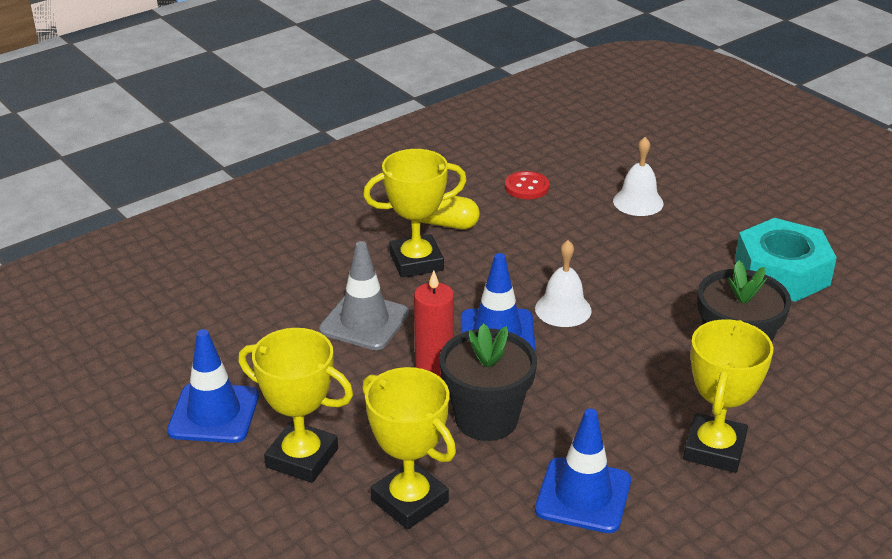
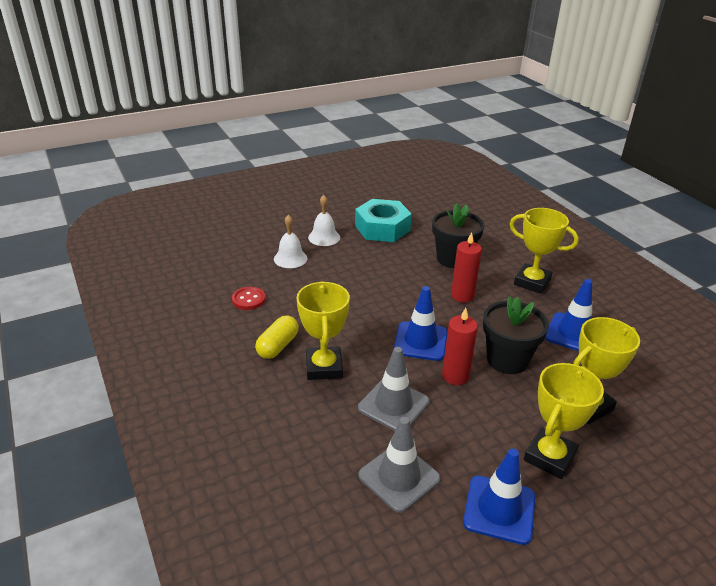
camera: 80 degrees left, 0 degrees up
white bell [535,240,592,327] -> white bell moved to [308,195,340,246]
none -> grey traffic cone [358,417,441,513]
none -> red candle [451,232,482,303]

